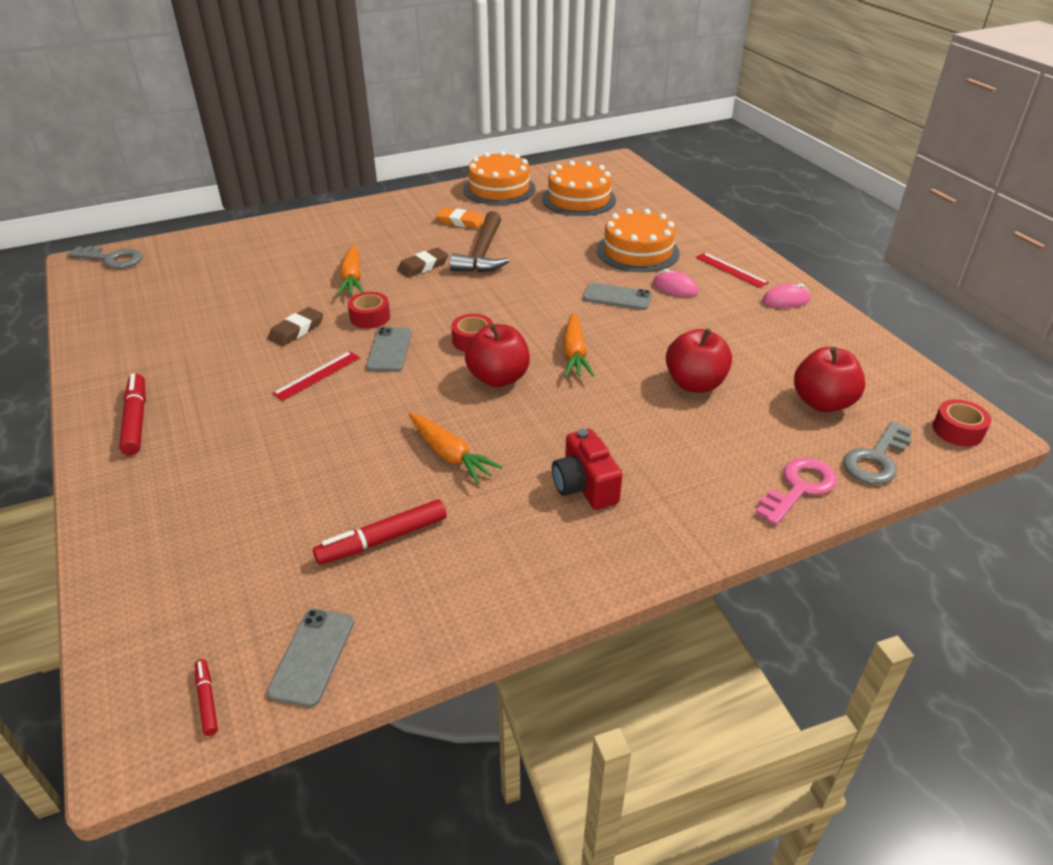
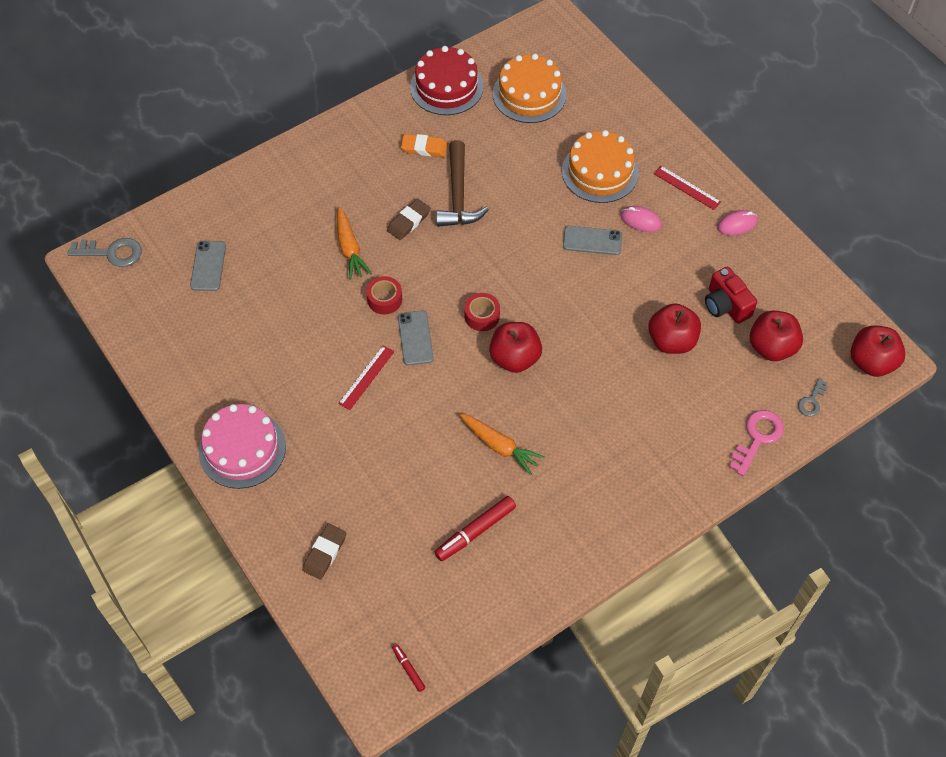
camera: 10 degrees left, 20 degrees up
red marker [119,373,146,455] -> pink cake [199,404,286,489]
grey phone [267,609,354,707] -> grey phone moved to [190,241,226,291]
brown eraser [268,307,323,346] -> brown eraser moved to [302,523,346,580]
orange cake [463,151,536,205] -> red cake [410,46,484,115]
red camera [552,429,622,510] -> red camera moved to [705,267,757,324]
orange carrot [563,313,594,377] -> none
grey key [843,421,912,485] -> grey key [798,378,827,416], size x0.59
red tape [933,399,991,447] -> red apple [851,326,906,377]

